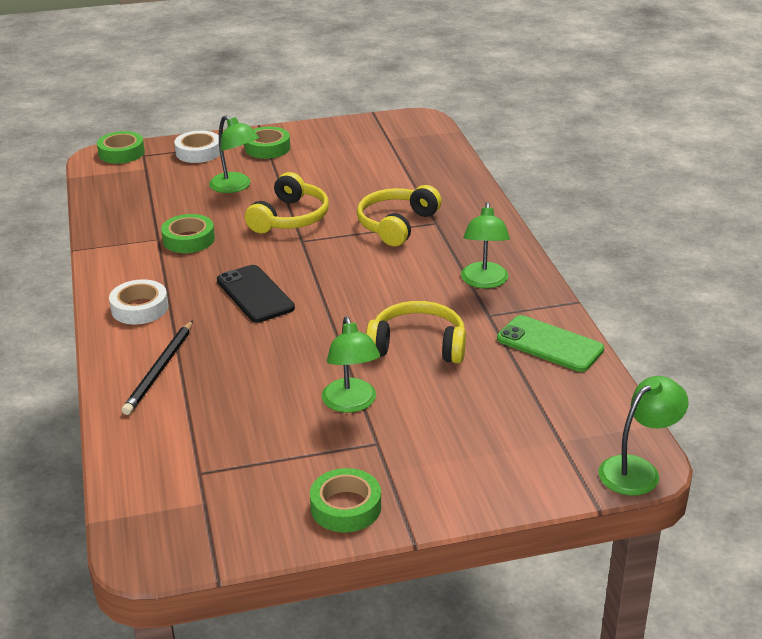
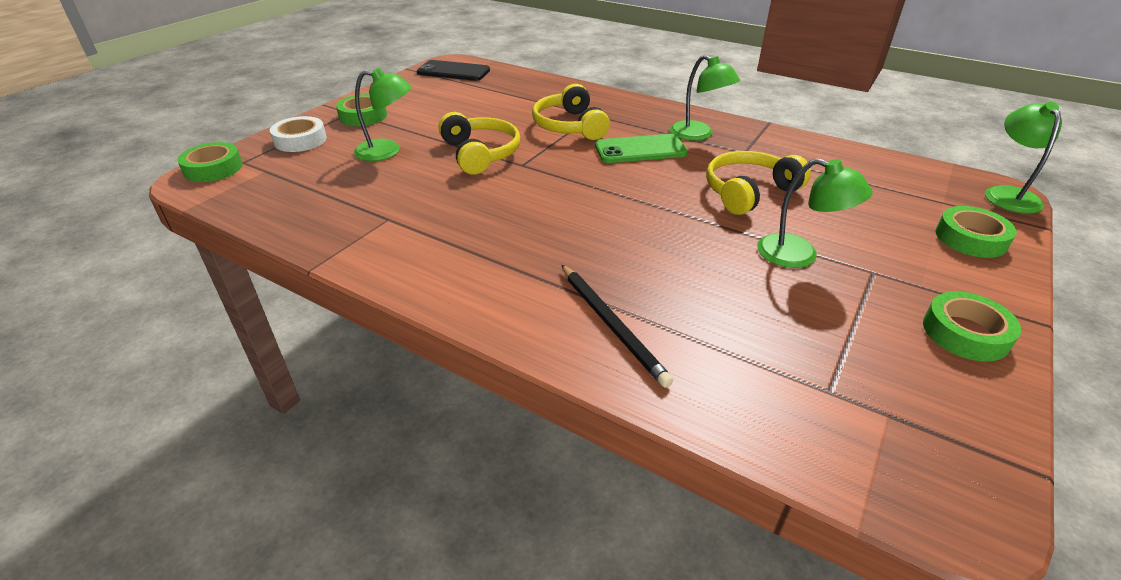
camera: 45 degrees left, 5 degrees up
white tape [109,279,168,325] -> none
green tape [161,214,215,253] -> green tape moved to [935,206,1017,258]
black phone [217,265,295,323] -> black phone moved to [417,60,490,81]
green phone [497,315,604,372] -> green phone moved to [595,134,688,163]

